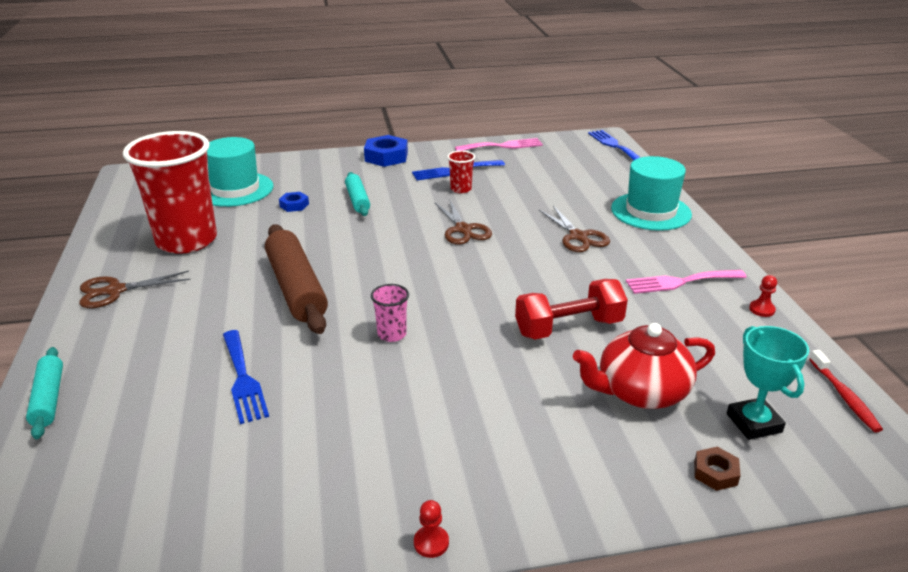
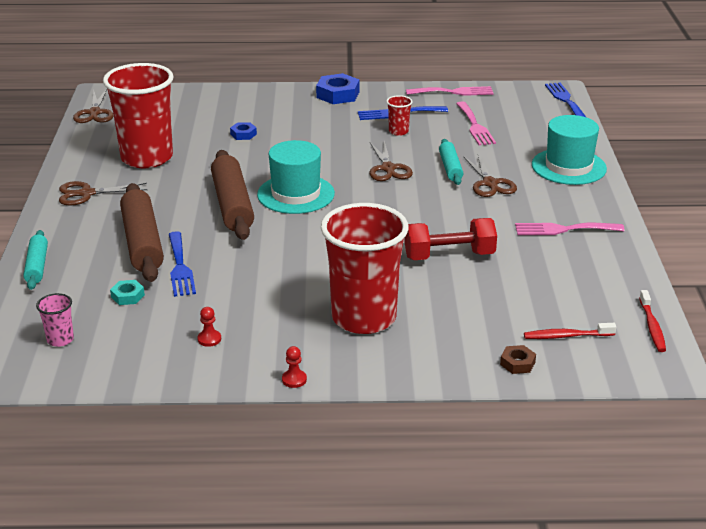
camera: 10 degrees right, 0 degrees up
turquoise hat [207,137,273,207] -> turquoise hat moved to [257,140,335,214]
turquoise rolling pin [345,172,370,216] -> turquoise rolling pin moved to [439,139,463,185]
pink cup [371,284,409,342] -> pink cup moved to [36,293,74,347]
red teapot [573,323,715,409] -> none
turquoise trophy [727,326,809,440] -> red toothbrush [524,323,616,339]
red pawn [749,275,777,317] -> red pawn moved to [197,307,221,347]
none -> brown scissors [73,89,114,123]
none -> turquoise nut [110,280,145,305]
none -> brown rolling pin [120,183,164,282]
none -> red cup [321,203,409,334]
none -> pink fork [456,101,496,146]

